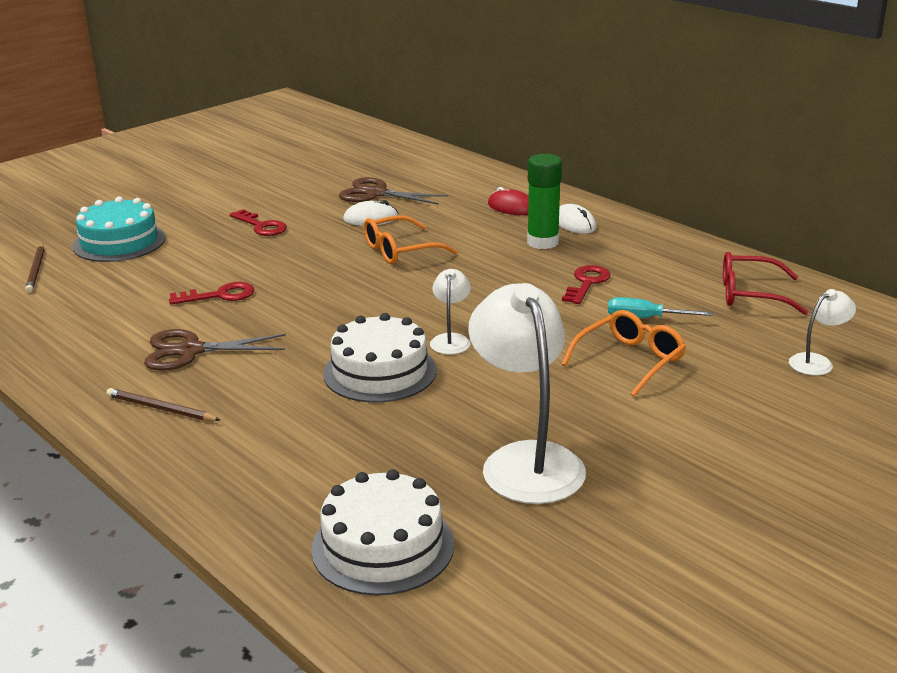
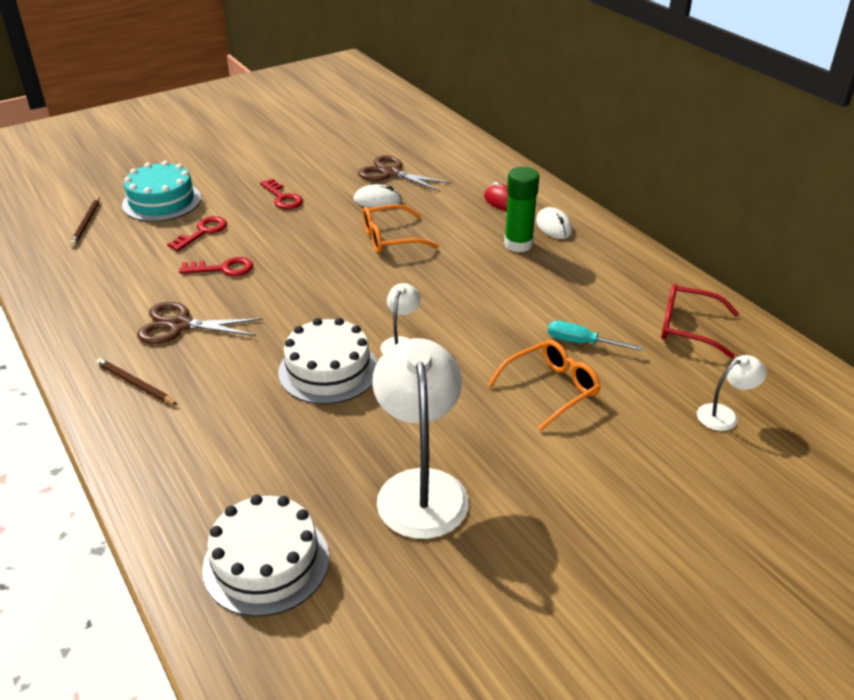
camera: 10 degrees right, 10 degrees up
red key [562,265,611,304] -> red key moved to [167,216,227,251]

